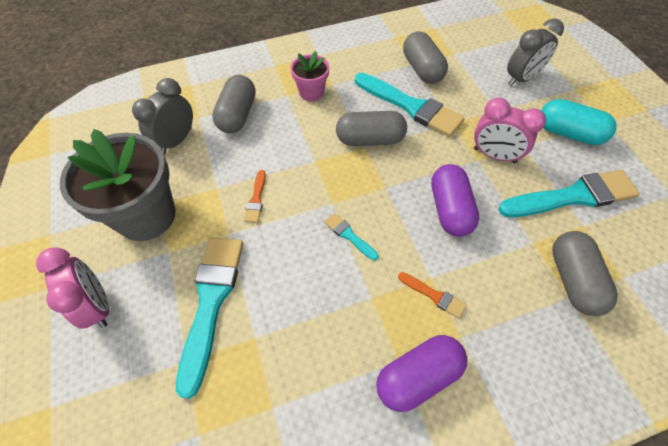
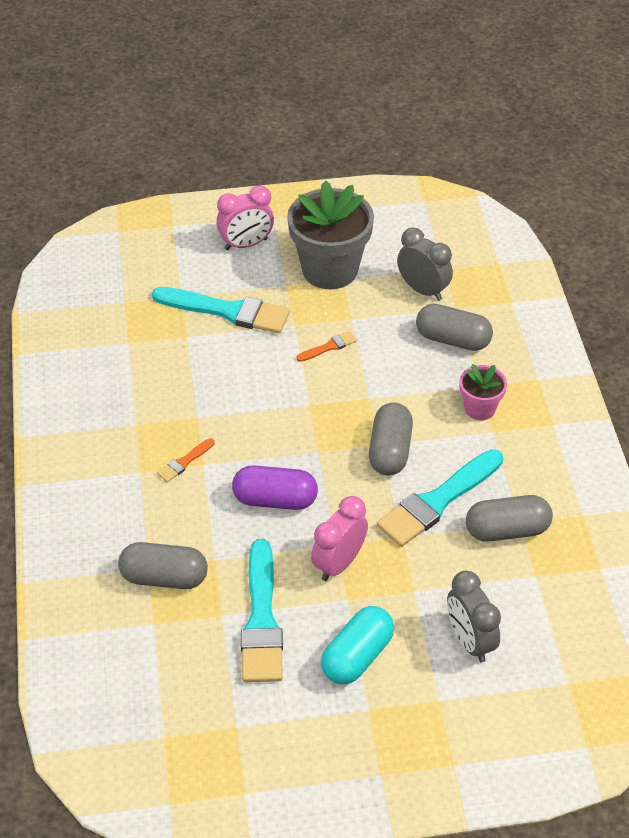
camera: 100 degrees right, 10 degrees down
orange brush [244,170,266,223] -> orange brush turned 135 degrees clockwise [296,331,357,362]
turquoise brush [324,213,379,261] -> none
purple capsule [376,335,468,412] -> none

